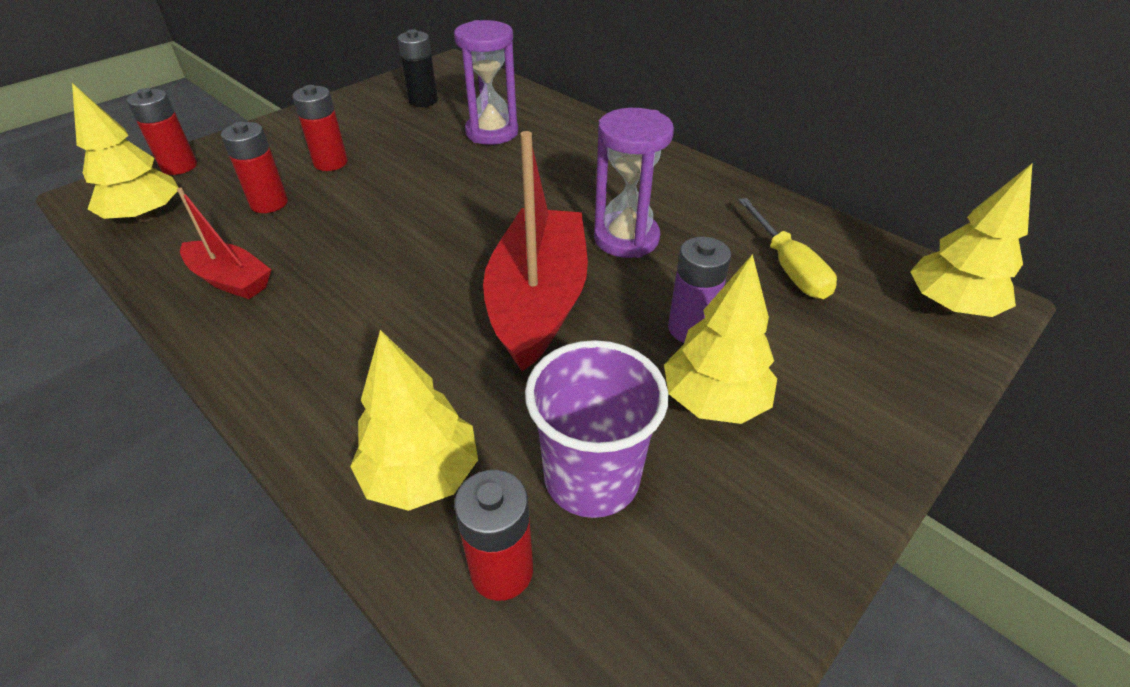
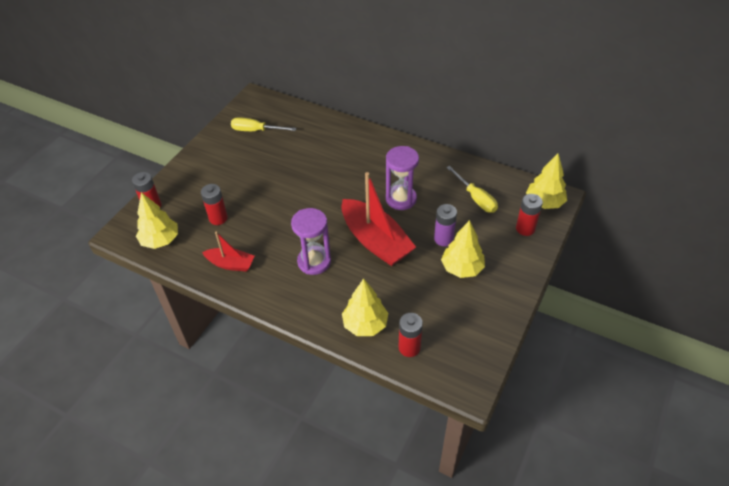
camera: 15 degrees left, 5 degrees up
red battery [292,85,348,171] -> red battery moved to [516,194,543,236]
black battery [398,29,438,107] -> yellow screwdriver [231,117,296,131]
purple hourglass [454,20,518,145] -> purple hourglass moved to [291,208,331,275]
red boat [483,131,588,371] -> red boat turned 150 degrees clockwise [341,172,416,266]
purple cup [525,340,668,518] -> none

